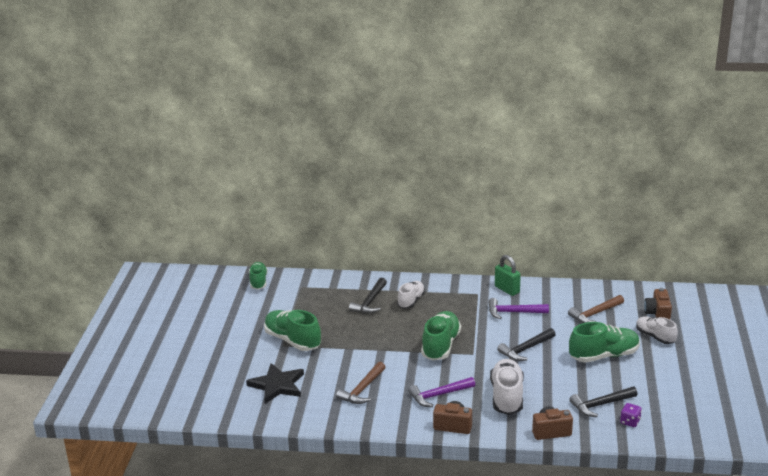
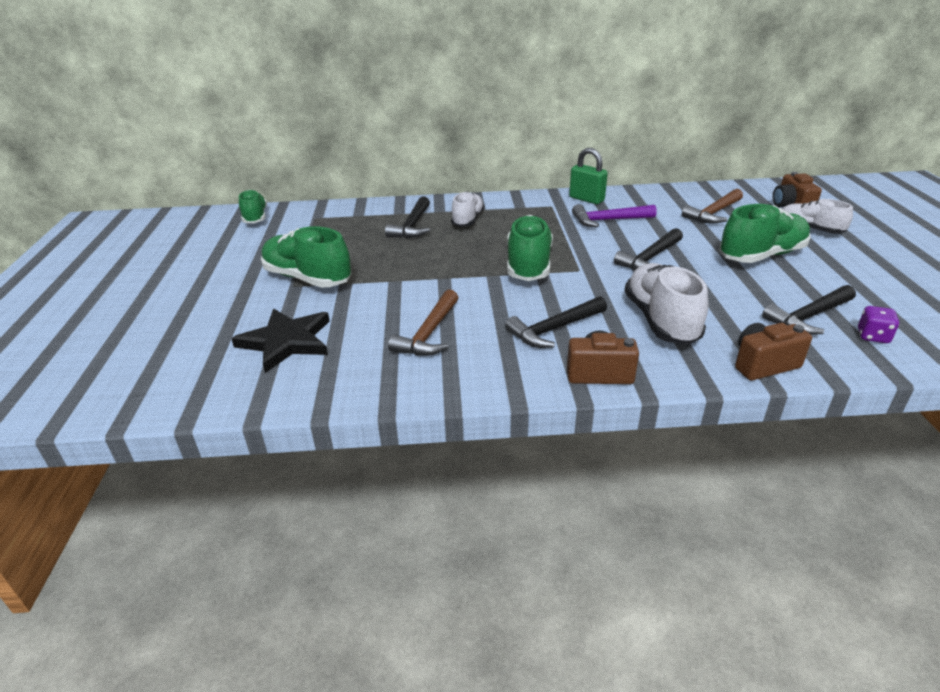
camera: 10 degrees left, 5 degrees up
purple hammer [408,377,475,407] -> black hammer [505,296,607,348]

